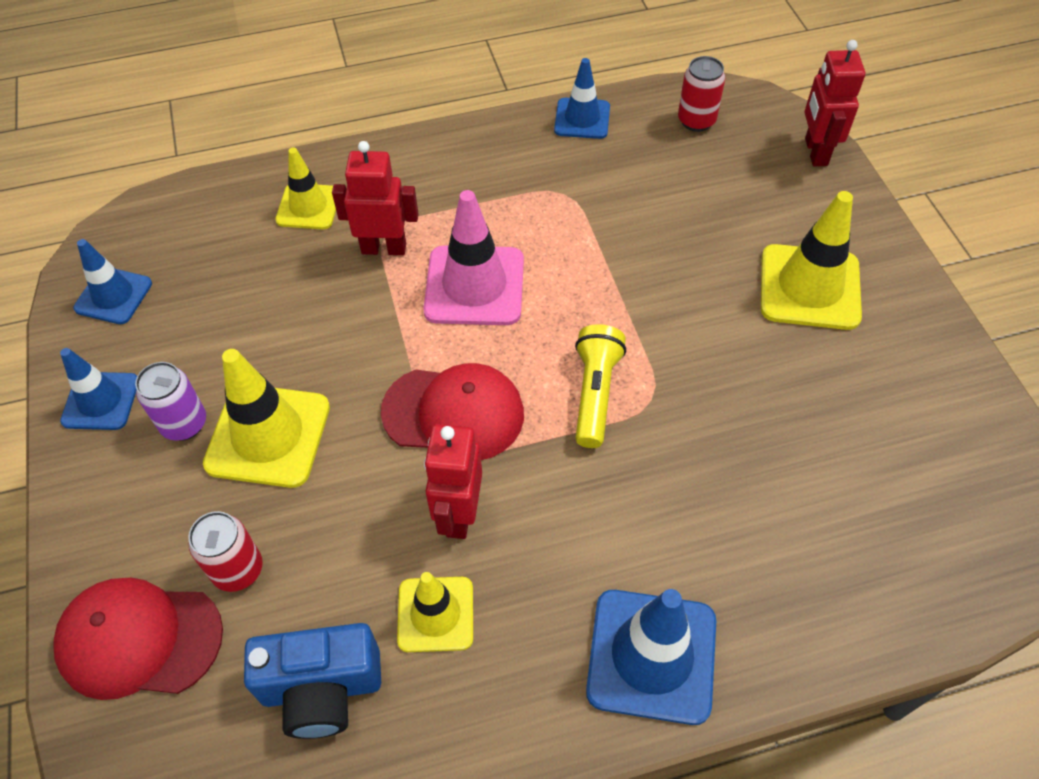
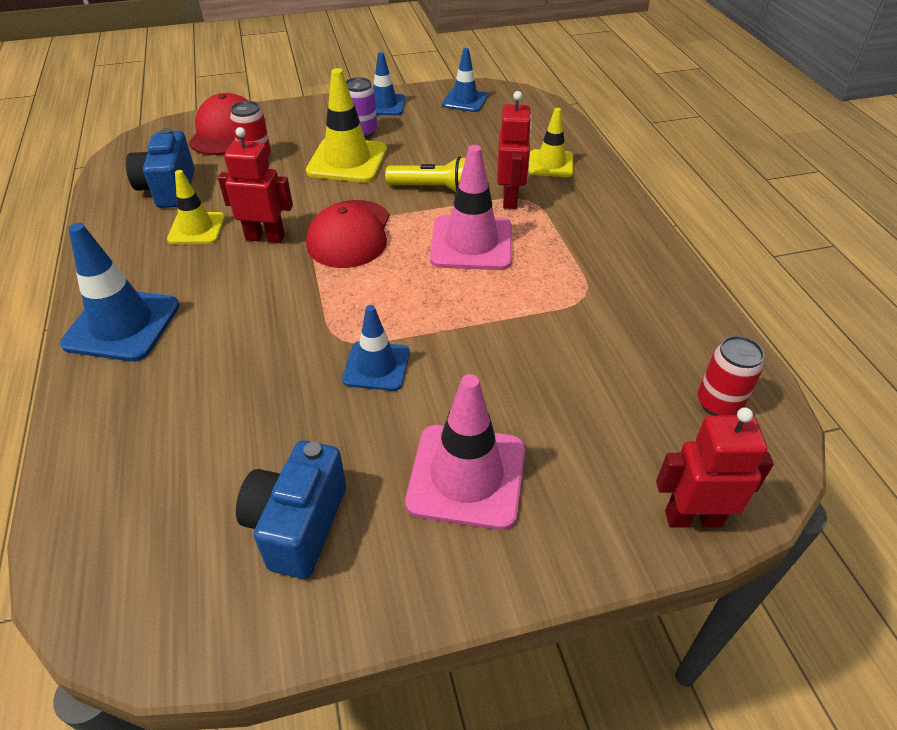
camera: 90 degrees right, 10 degrees down
blue traffic cone [554,58,610,139] -> blue traffic cone moved to [342,305,410,391]
yellow flashlight [575,324,626,448] -> yellow flashlight moved to [385,156,466,192]
yellow traffic cone [761,191,862,330] -> pink traffic cone [405,374,525,530]
none -> blue camera [236,440,346,579]

